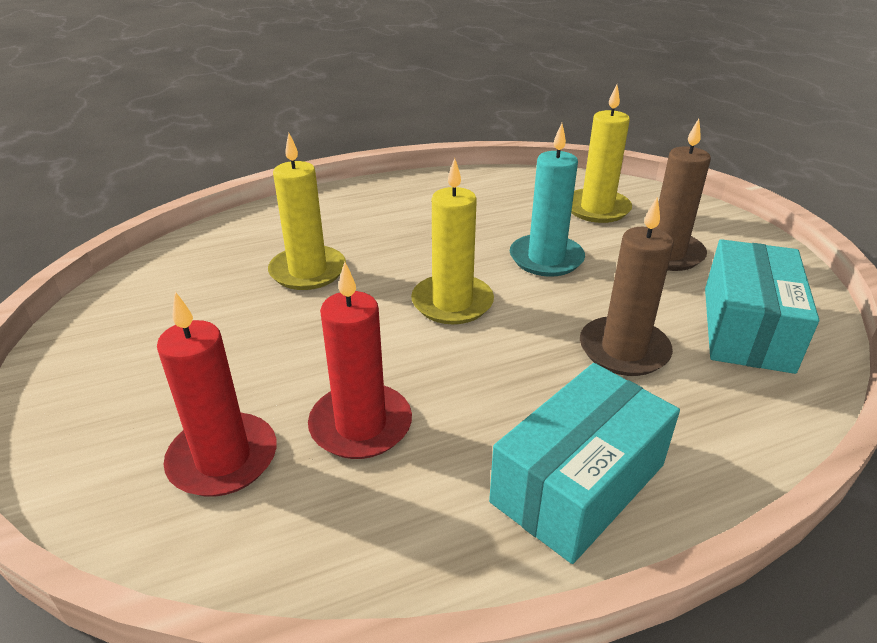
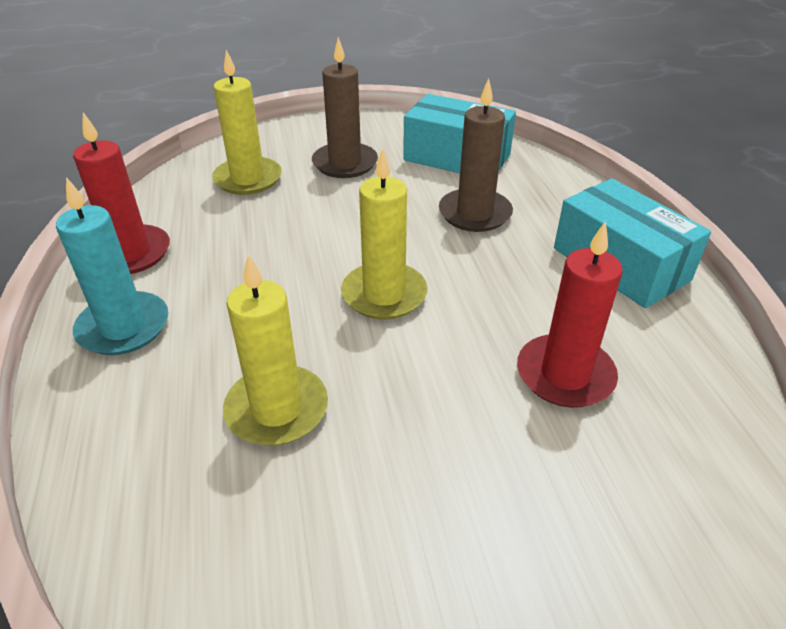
camera: 80 degrees left, 5 degrees up
red candle [157,292,277,497] -> red candle moved to [73,112,170,274]
turquoise candle [510,123,585,277] -> turquoise candle moved to [56,177,168,355]

